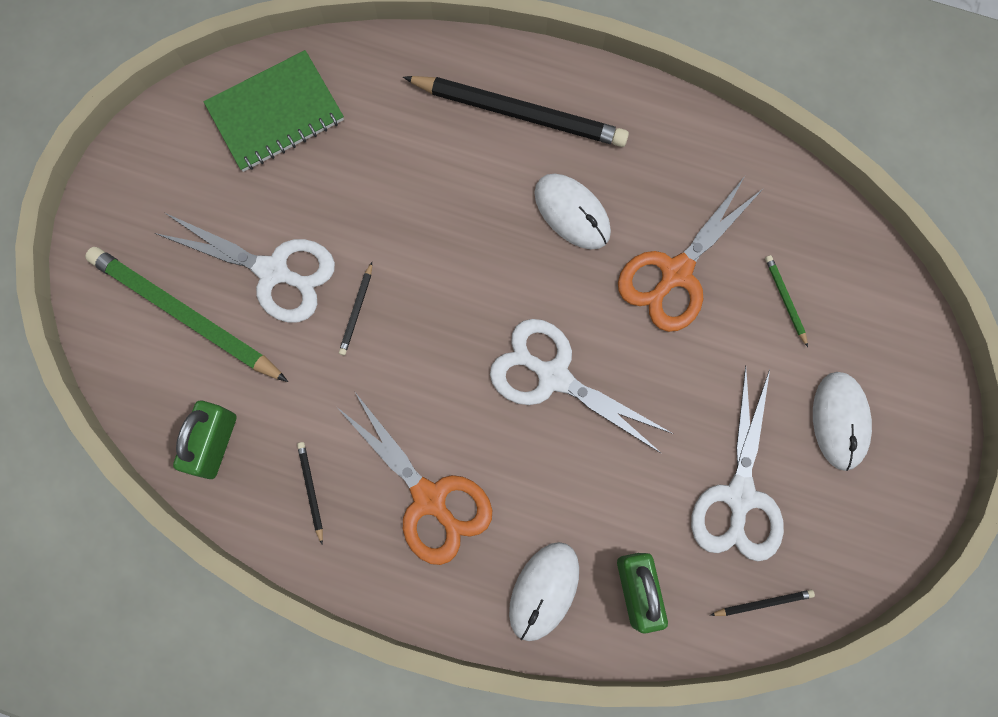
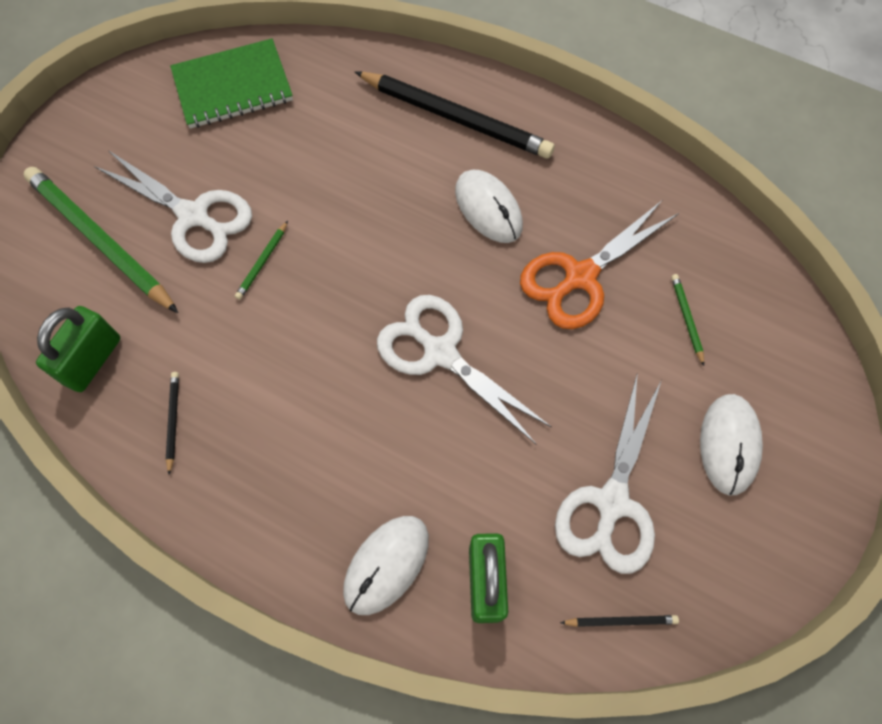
camera: 10 degrees right, 10 degrees down
orange scissors [338,391,492,565] -> none
black pencil [339,262,372,355] -> green pencil [235,221,288,300]

